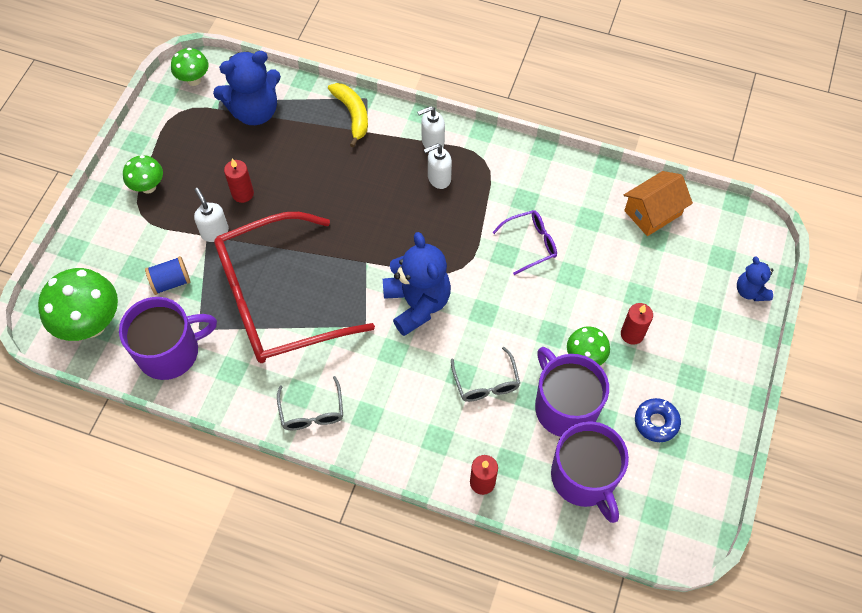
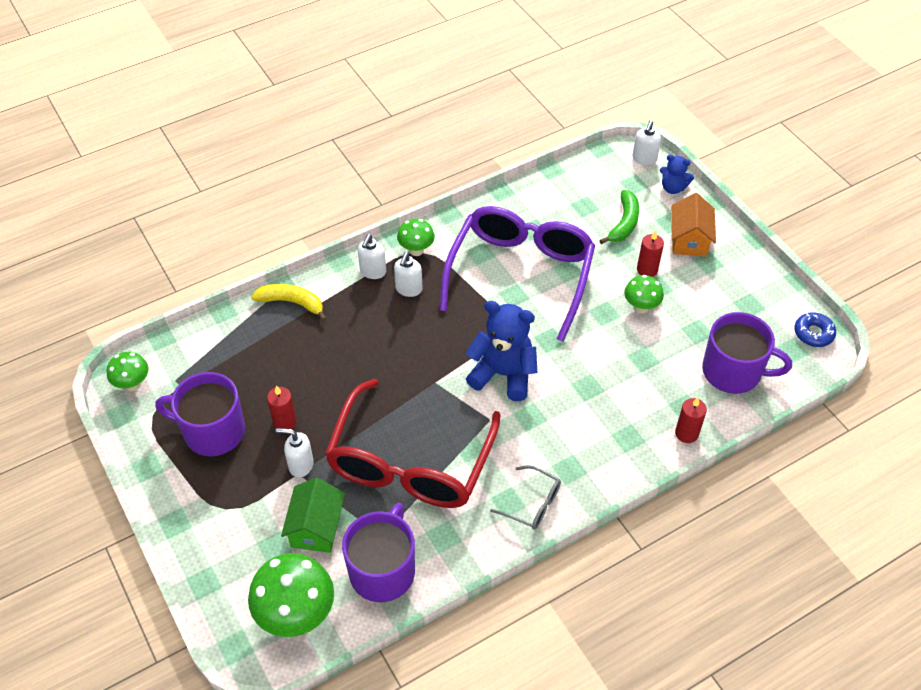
camera: 50 degrees left, 10 degrees down
green mushroom [123,155,163,194] -> green mushroom moved to [397,219,435,256]
blue spool [145,256,190,295] -> green house [281,477,345,553]
blue teddy bear [213,51,281,125] -> none
grey glasses [451,347,520,402] -> none
purple glasses [492,210,557,275] -> purple glasses [440,206,595,342], size x2.49
purple mug [535,347,609,437] -> purple mug moved to [155,372,245,456]
orange house [624,171,693,236] -> orange house moved to [671,193,716,257]
blue donut [635,398,681,442] -> blue donut moved to [794,312,836,347]
none -> green banana [599,190,639,244]
none -> white soap dispenser [632,120,661,165]

